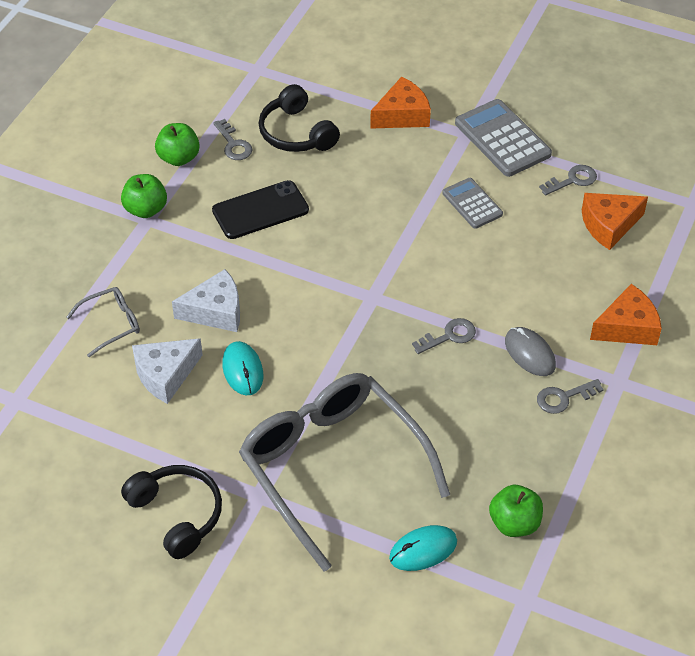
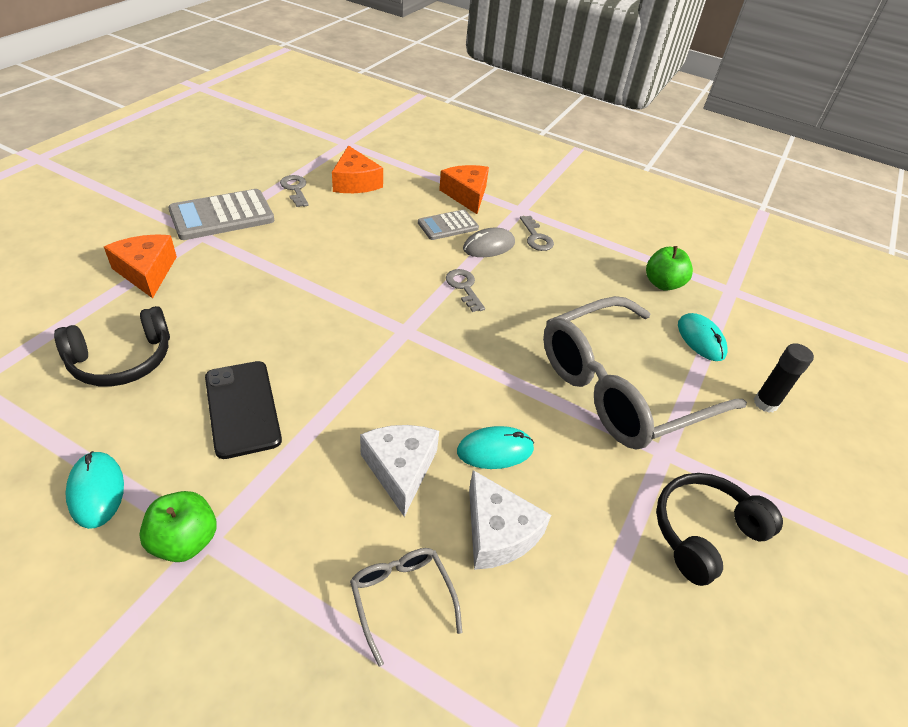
camera: 90 degrees left, 5 degrees down
green apple [155,123,200,166] -> turquoise mouse [65,451,124,529]
grey key [213,119,253,160] -> none
grey calculator [442,178,503,229] -> grey calculator moved to [418,210,479,240]
none -> black glue stick [754,343,814,413]

